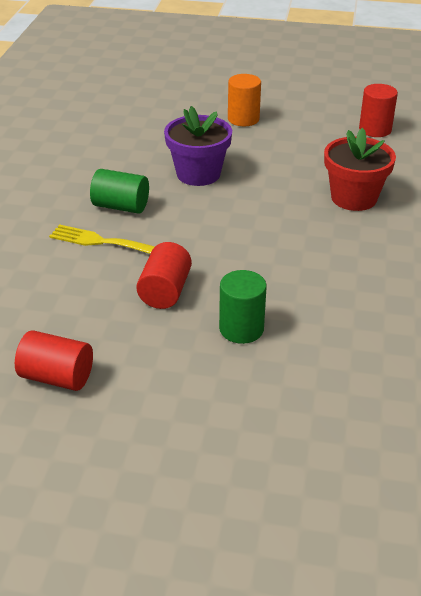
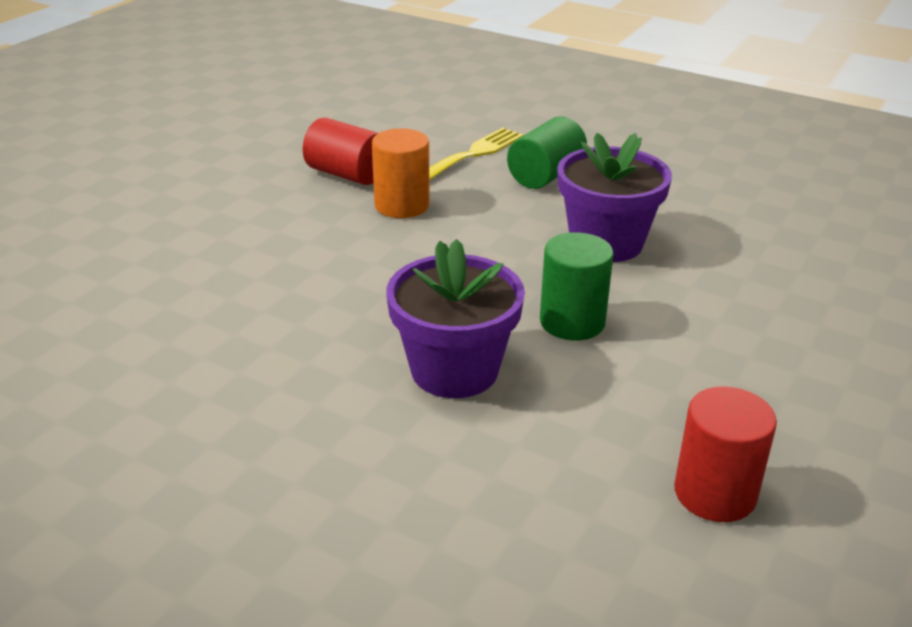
camera: 110 degrees right, 5 degrees down
red cylinder [15,330,93,391] -> none
green cylinder [219,270,267,344] -> green cylinder moved to [540,232,614,340]
orange cylinder [228,74,261,126] -> orange cylinder moved to [372,128,430,218]
red flower pot [324,128,396,211] -> purple flower pot [386,239,525,398]

